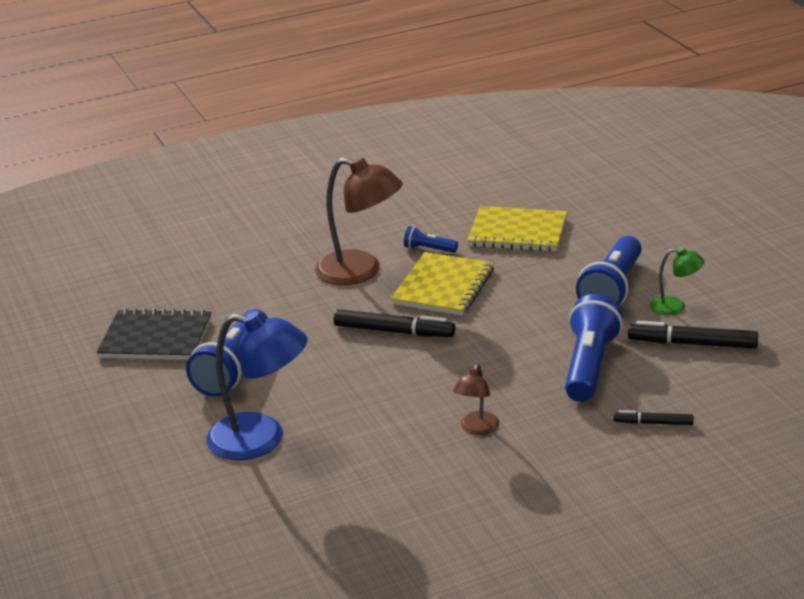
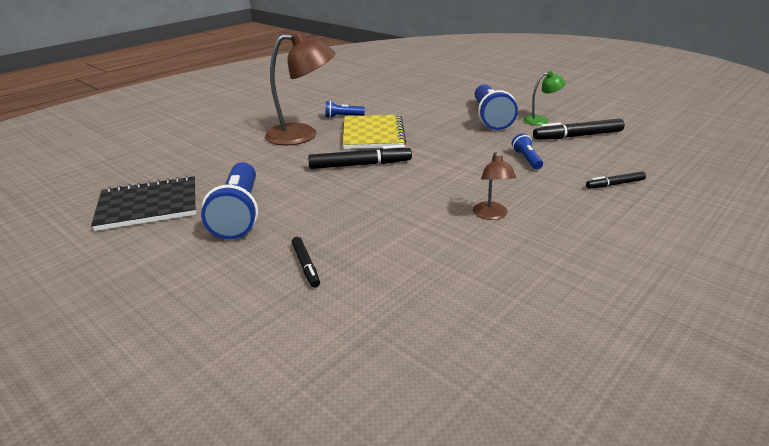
camera: 25 degrees left, 0 degrees up
blue lamp [206,311,308,460] -> black marker [292,237,320,288]
yellow notebook [467,206,567,252] -> none
blue flashlight [565,294,623,402] -> blue flashlight [512,133,543,170], size x0.48

